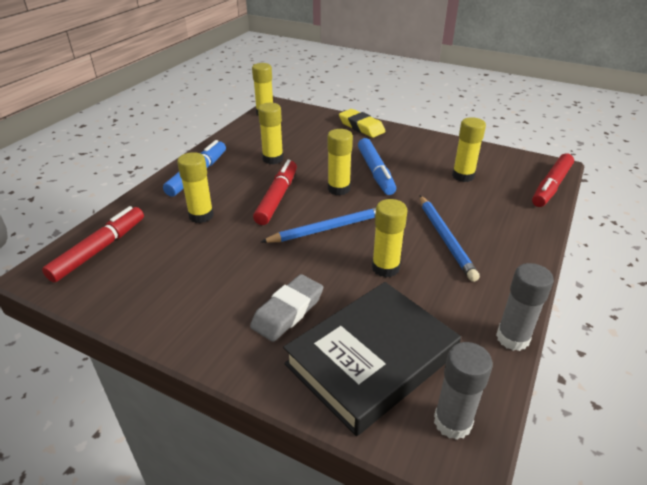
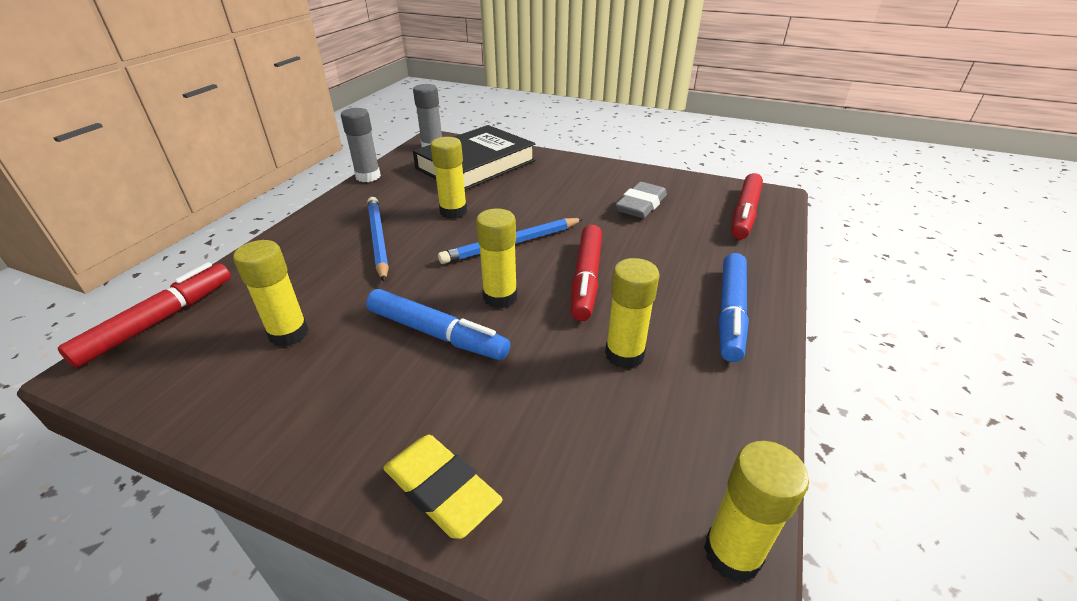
camera: 175 degrees right, 0 degrees up
yellow glue stick [177,152,214,223] -> none
grey eraser [250,274,323,342] -> grey eraser moved to [615,182,667,218]
blue marker [358,138,396,195] -> blue marker turned 135 degrees clockwise [366,289,510,360]

